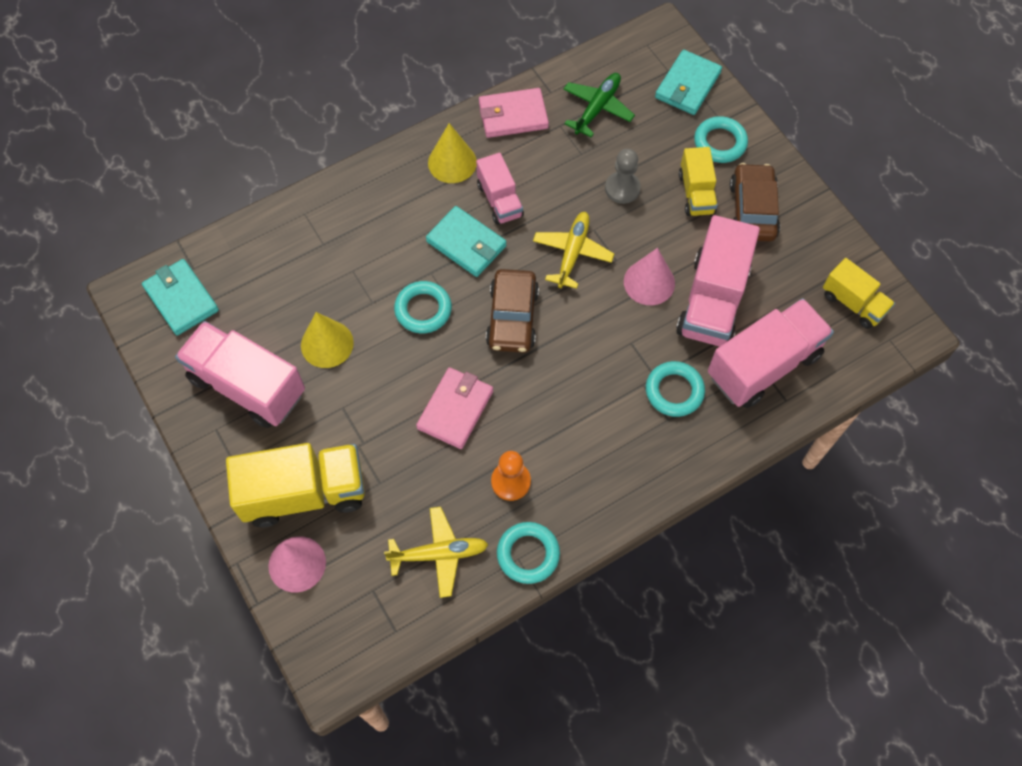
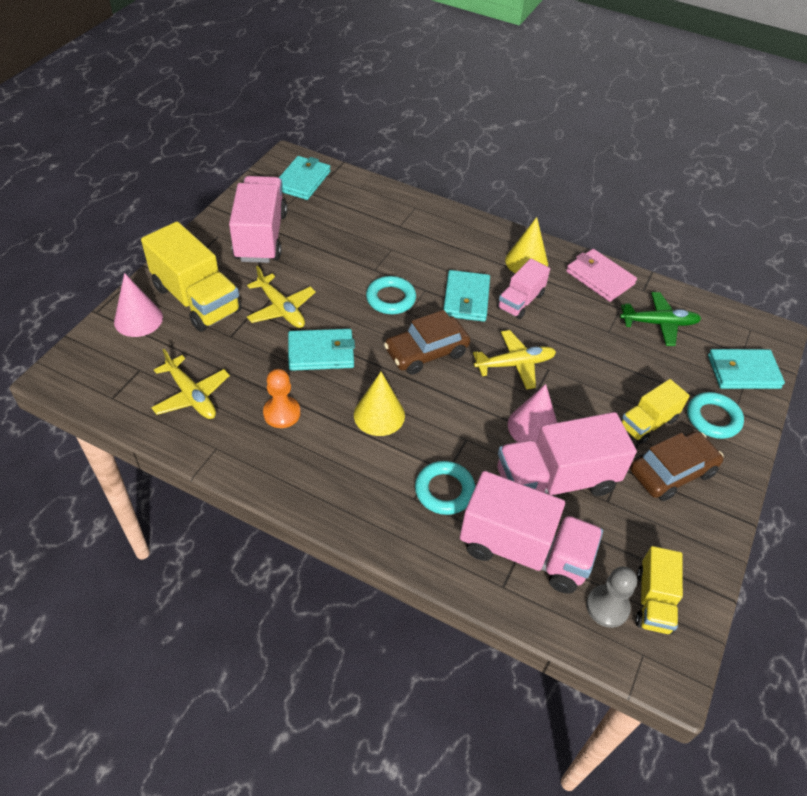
camera: 55 degrees right, 15 degrees down
yellow cone [301,312,354,368] -> yellow cone moved to [354,372,405,436]
pink wallet [416,367,493,449] -> turquoise wallet [288,329,355,371]
turquoise ring [497,522,560,584] -> none
grey pawn [605,149,641,204] -> grey pawn moved to [586,566,637,628]
none -> yellow plane [247,266,316,328]

